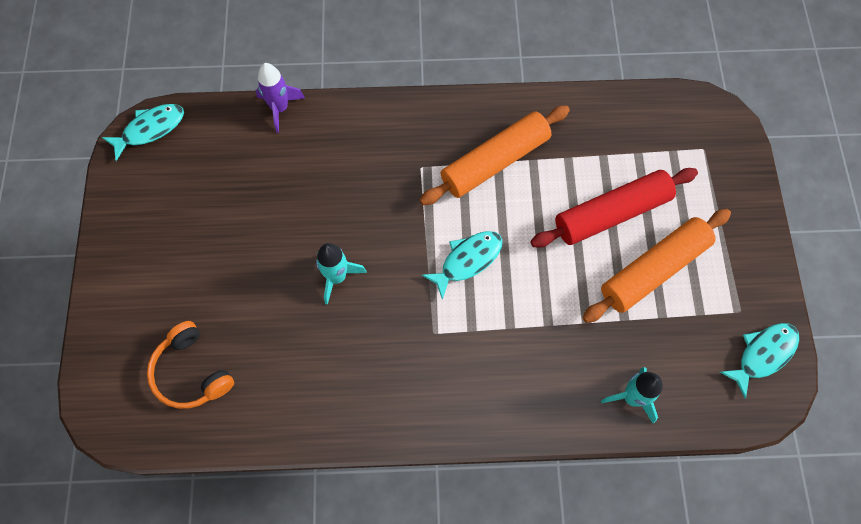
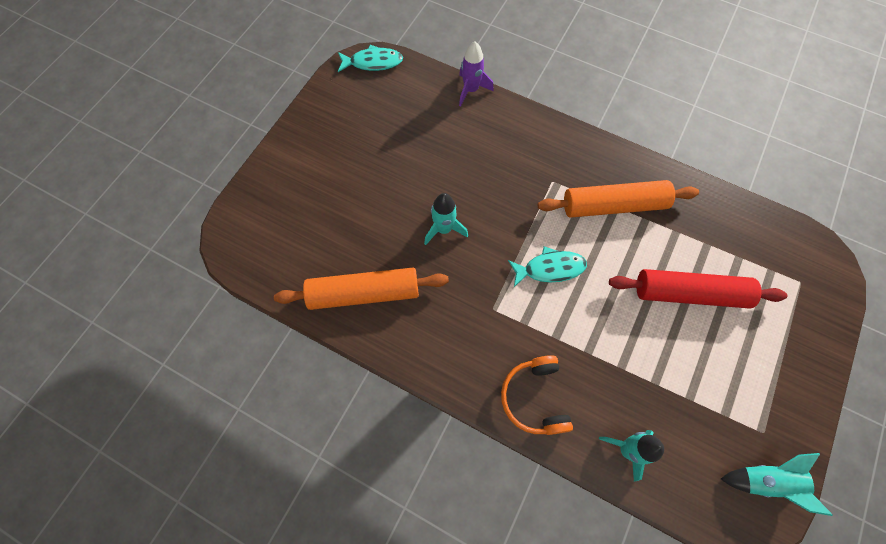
camera: 30 degrees right, 0 degrees up
orange headphones [147,321,234,409] -> orange headphones moved to [501,355,573,435]
orange rolling pin [582,209,731,323] -> orange rolling pin moved to [274,268,449,310]
turquoise fish [719,323,799,399] -> turquoise rocket [721,453,833,516]

